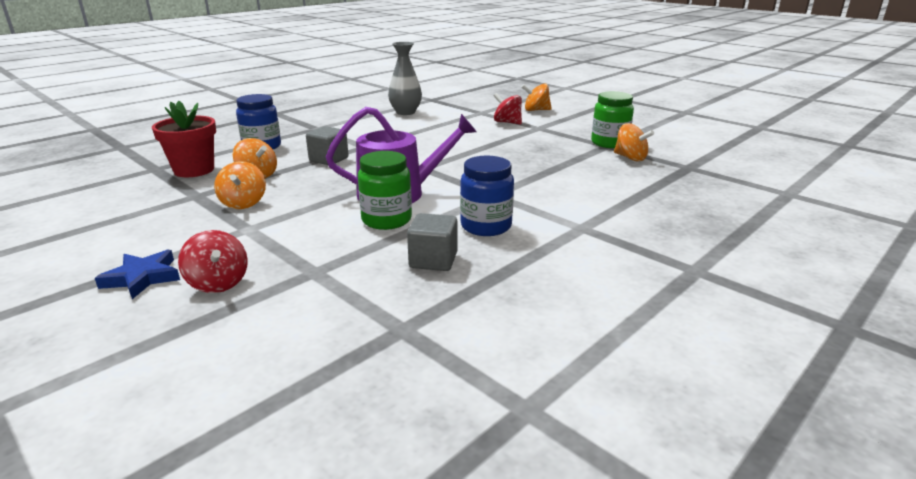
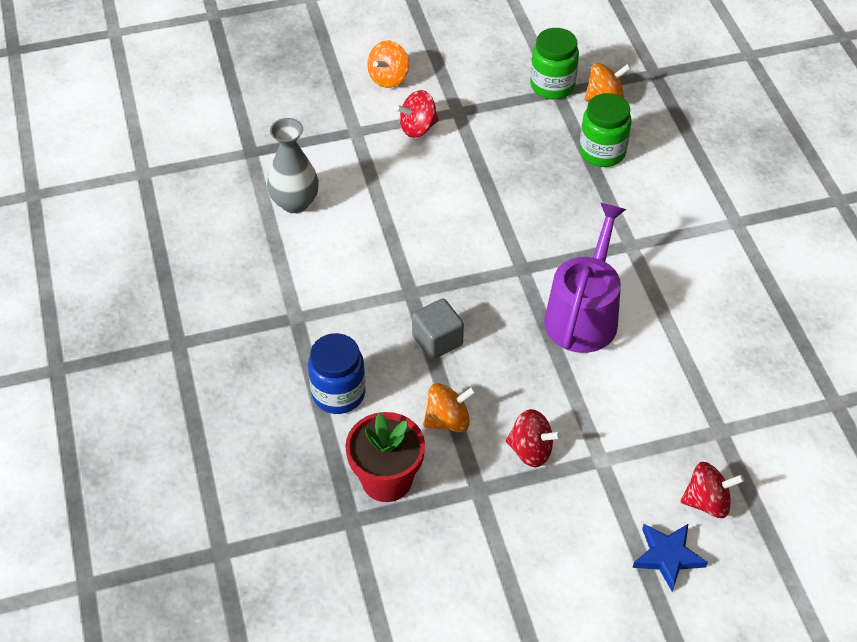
camera: 60 degrees left, 25 degrees up
orange spinning top [214,161,266,209] -> red spinning top [506,409,562,467]
green jar [358,151,412,230] -> green jar moved to [579,93,632,167]
grey cube [407,213,458,271] -> none
blue jar [460,156,514,236] -> none

